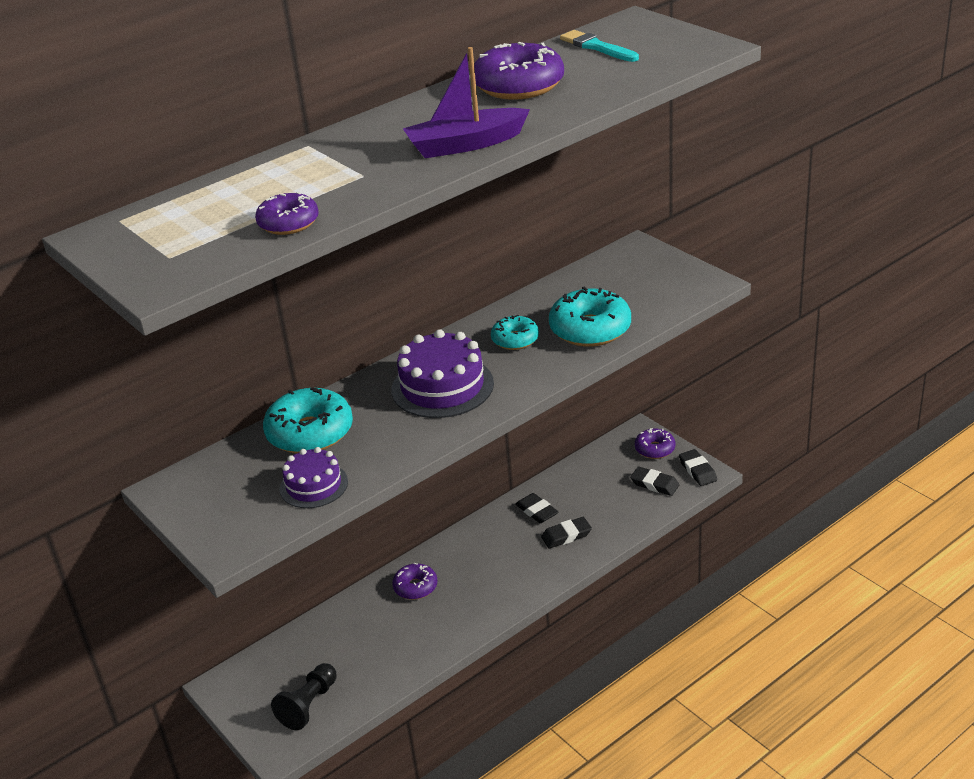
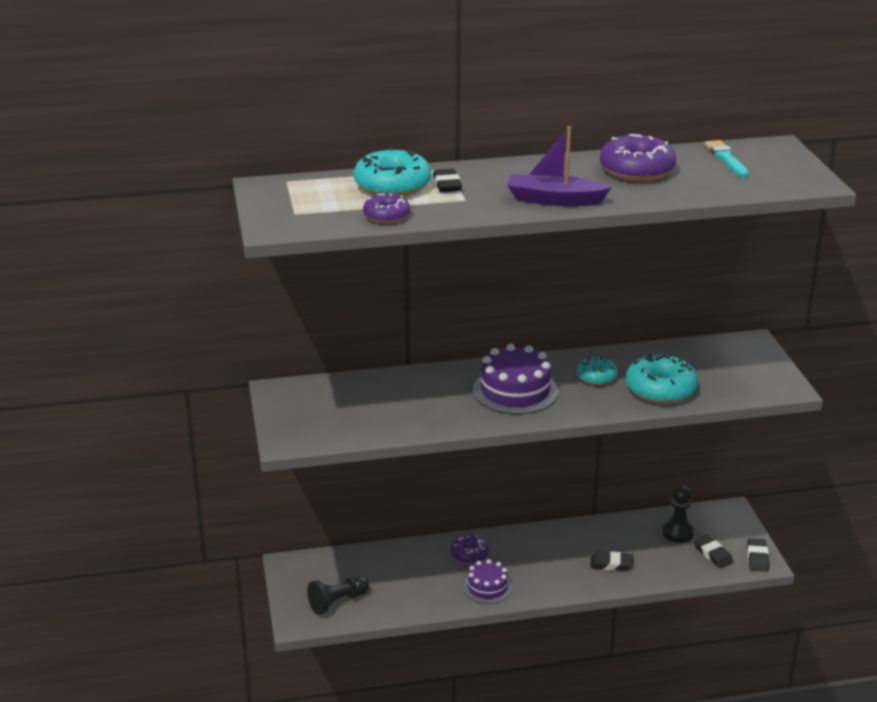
camera: 25 degrees right, 5 degrees down
turquoise donut [263,387,353,454] -> turquoise donut moved to [354,147,431,197]
purple cake [280,447,348,508] -> purple cake moved to [463,559,512,604]
black eraser [515,493,558,523] -> black eraser moved to [433,169,462,192]
purple donut [635,428,676,459] -> none
none -> black pawn [662,485,694,543]

